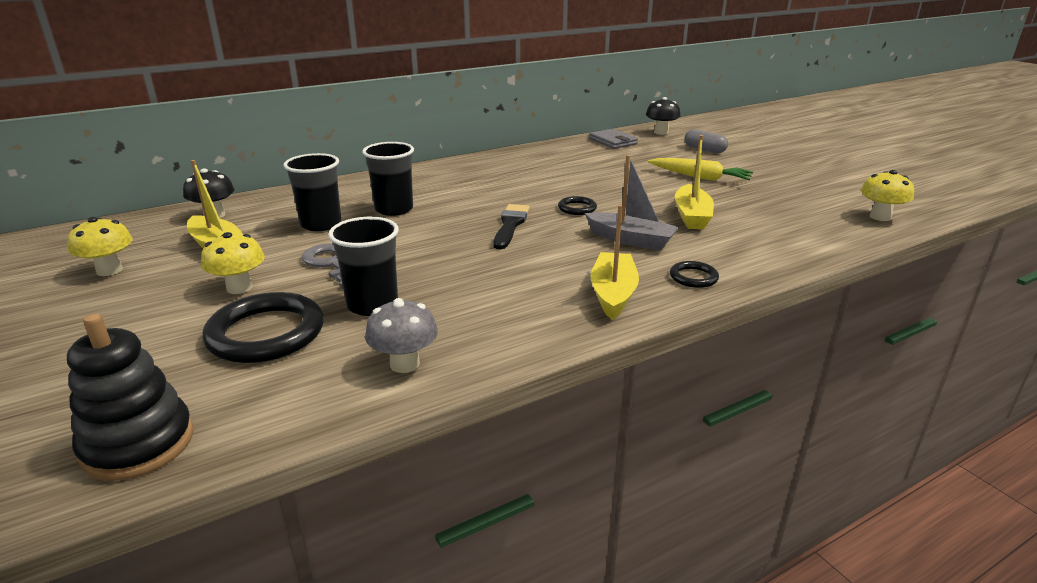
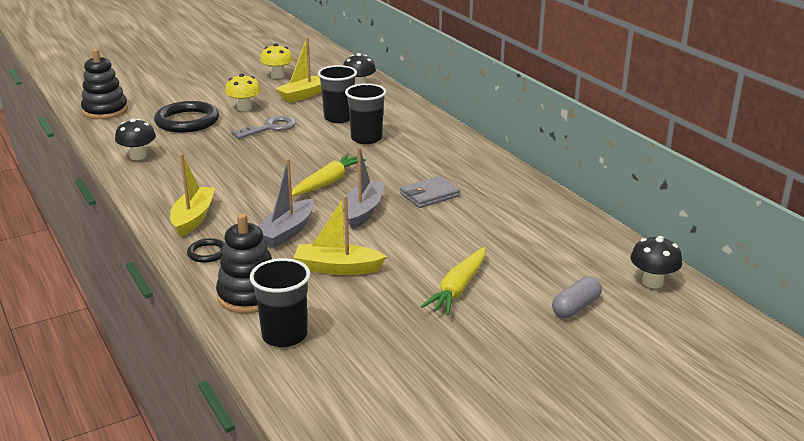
camera: 90 degrees right, 0 degrees up
black cup [328,217,399,316] -> black cup moved to [250,258,311,347]
grey mushroom [365,298,438,373] -> black mushroom [115,118,156,160]
black brush [493,204,530,249] -> yellow carrot [292,154,366,196]
black ring [558,196,597,215] -> grey boat [343,147,384,229]
grey wallet [589,128,638,149] -> grey wallet moved to [400,176,460,208]
yellow boat [591,205,639,320] -> yellow boat turned 90 degrees counterclockwise [170,154,215,237]
yellow mushroom [861,170,914,221] -> none
none -> black stacking toy [216,213,272,313]

